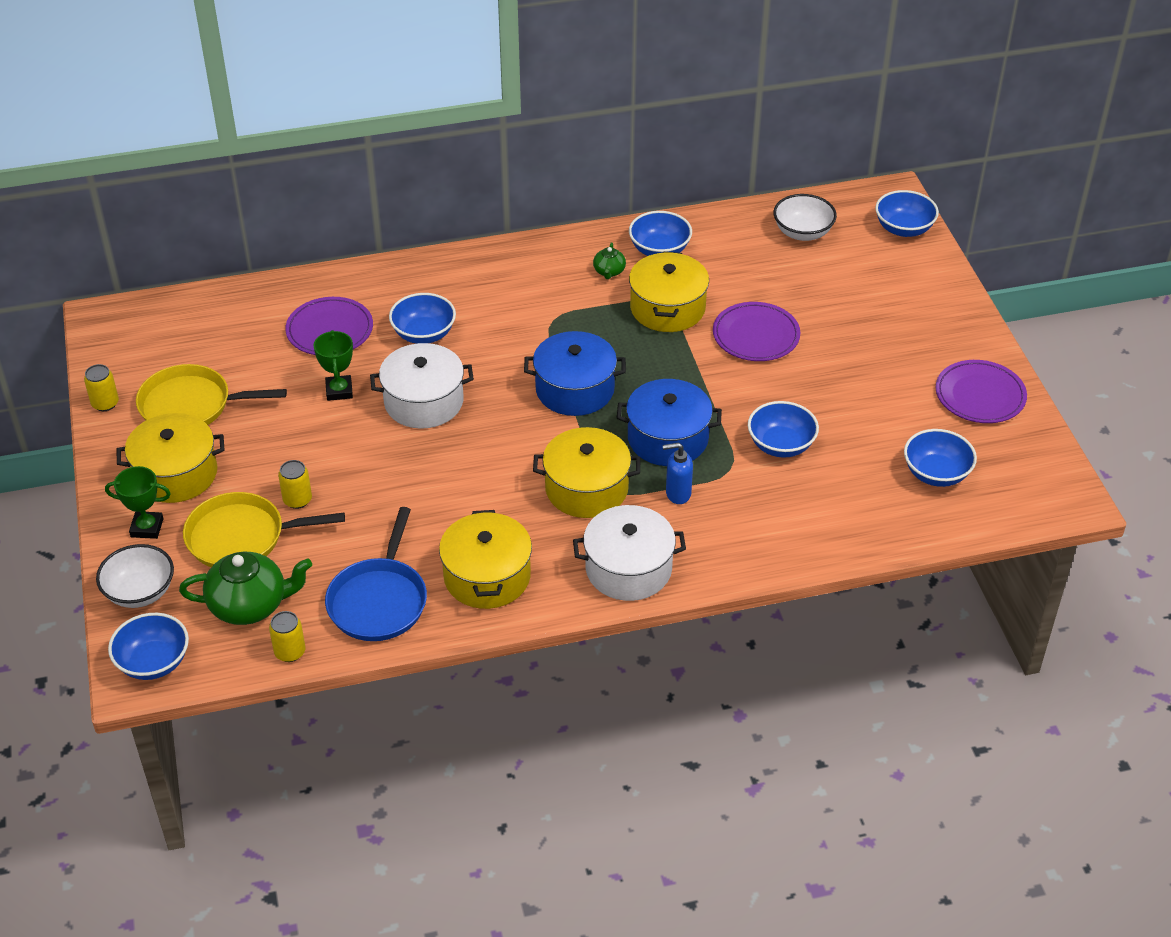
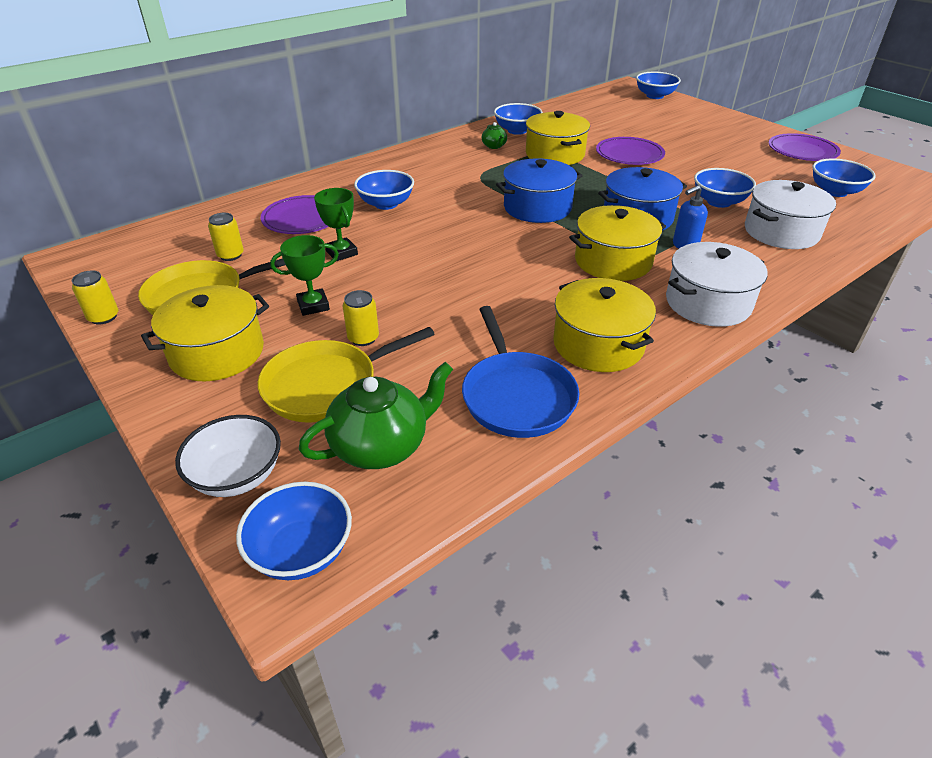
camera: 25 degrees left, 5 degrees down
green trophy [105,466,171,539] -> green trophy moved to [270,235,339,316]
yellow can [269,611,305,662] -> yellow can moved to [208,213,244,261]
white pot [370,343,474,429] -> white pot moved to [745,180,836,249]
white bowl [773,194,837,241] -> none

